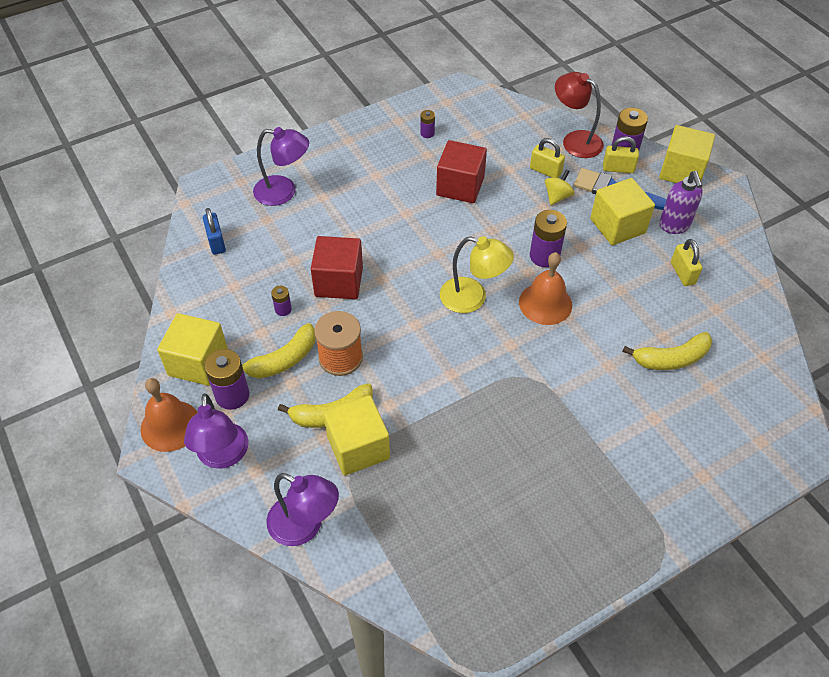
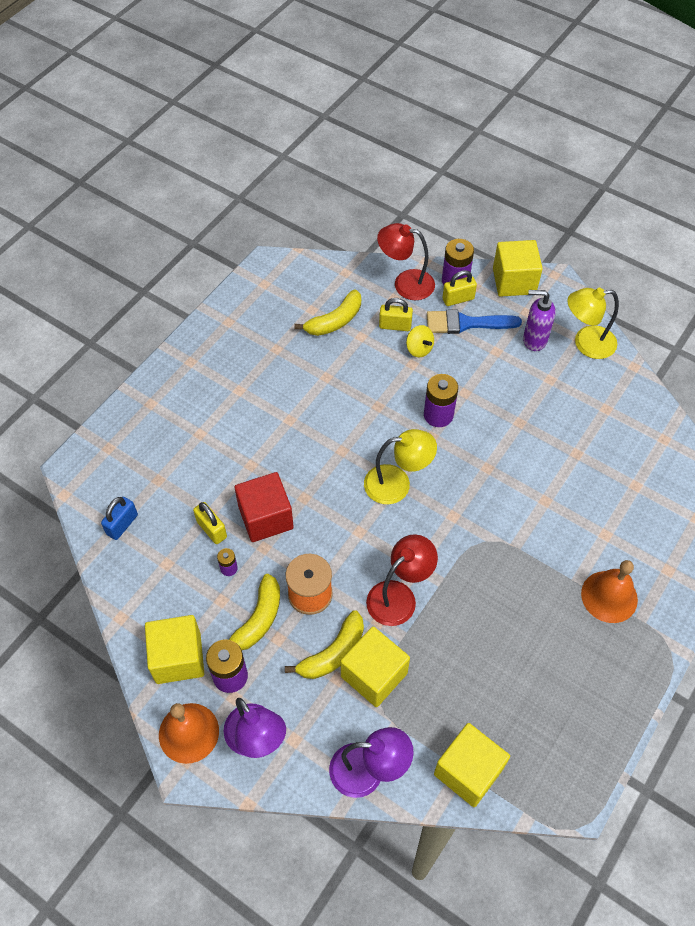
camera: 25 degrees left, 5 degrees up
blue padlock [203,208,226,255] -> blue padlock turned 75 degrees clockwise [101,497,138,540]
purple lamp [253,127,309,206] -> none
purple battery [420,110,435,138] -> none
red cube [436,140,487,203] -> none
orange bell [519,252,572,325] -> orange bell moved to [581,560,638,623]
yellow spinning top [545,169,574,205] -> yellow spinning top turned 135 degrees clockwise [406,325,434,357]
yellow cube [590,178,655,245] -> yellow cube moved to [434,723,510,807]
yellow banana [622,332,712,370] -> yellow banana moved to [294,289,361,336]
purple soap dispenser [659,171,703,234] -> purple soap dispenser turned 135 degrees clockwise [523,290,556,351]
yellow padlock [671,239,703,286] -> yellow padlock moved to [193,502,227,544]
none -> red lamp [366,534,438,626]
none -> yellow lamp [567,288,619,359]

